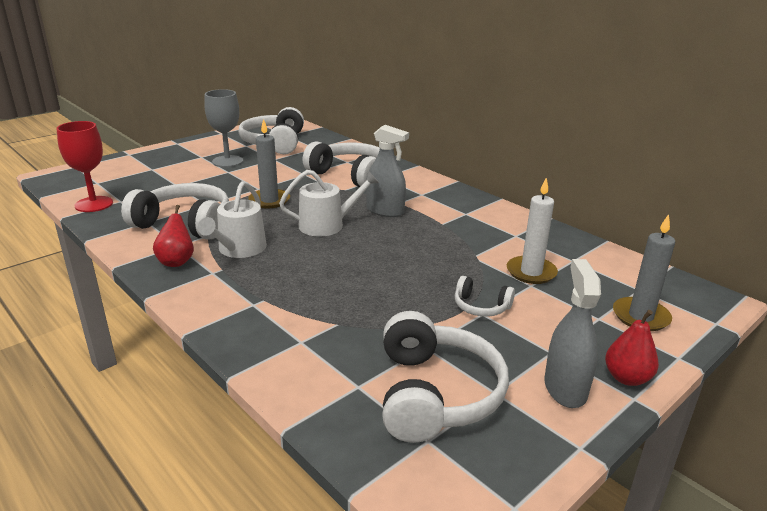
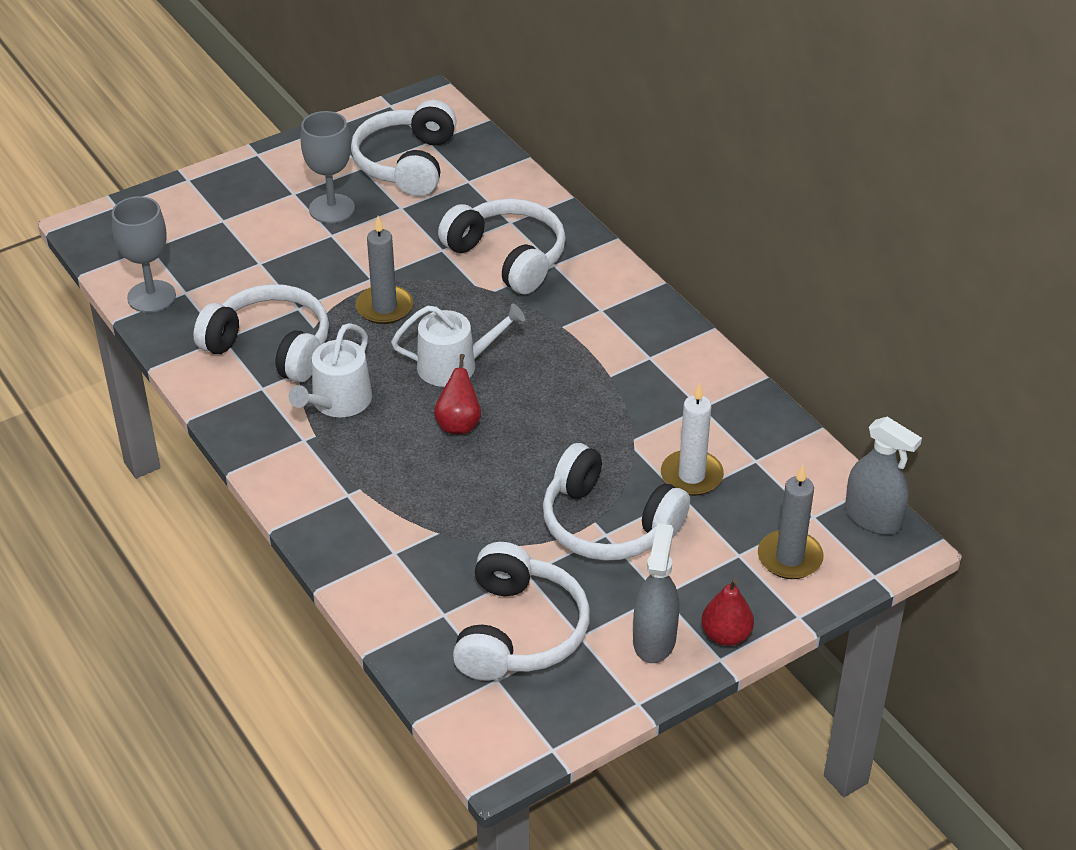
camera: 10 degrees right, 15 degrees up
red goblet [57,121,113,212] -> grey goblet [112,196,176,313]
red pear [153,205,194,267] -> red pear moved to [434,354,481,434]
grey spray bottle [366,125,409,217] -> grey spray bottle moved to [845,417,922,535]
white headphones [455,276,515,317] -> white headphones [543,443,690,561], size x2.02

